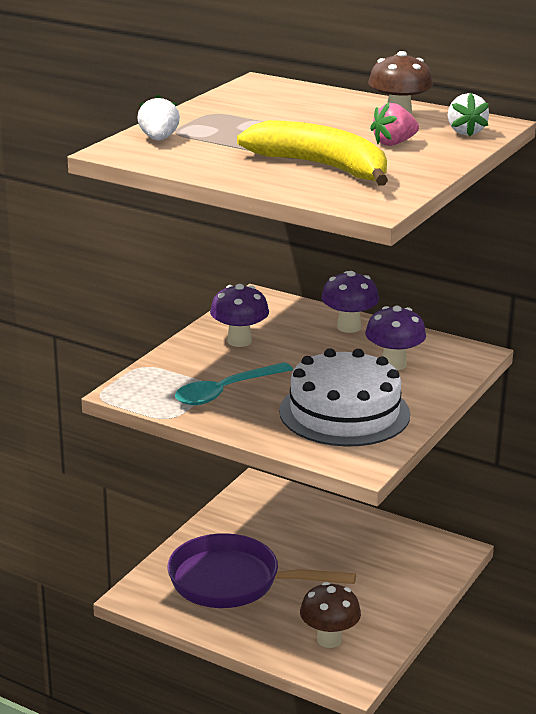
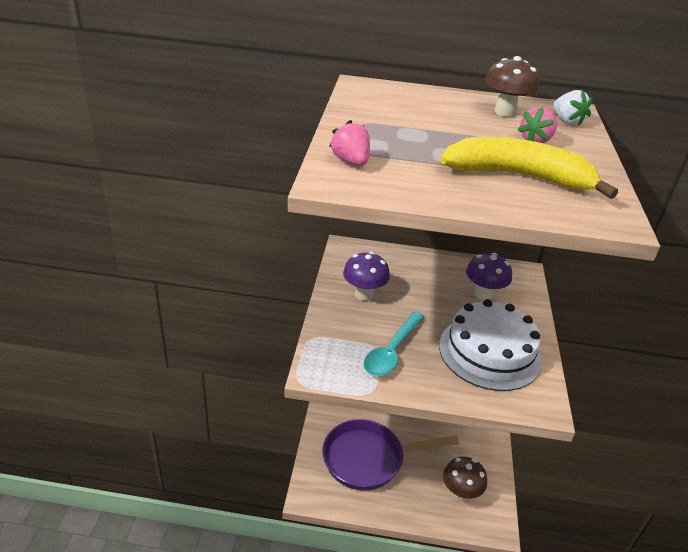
camera: 25 degrees left, 10 degrees up
white strawberry [137,95,180,141] -> pink strawberry [329,120,370,166]
purple mushroom [321,271,379,333] -> none

